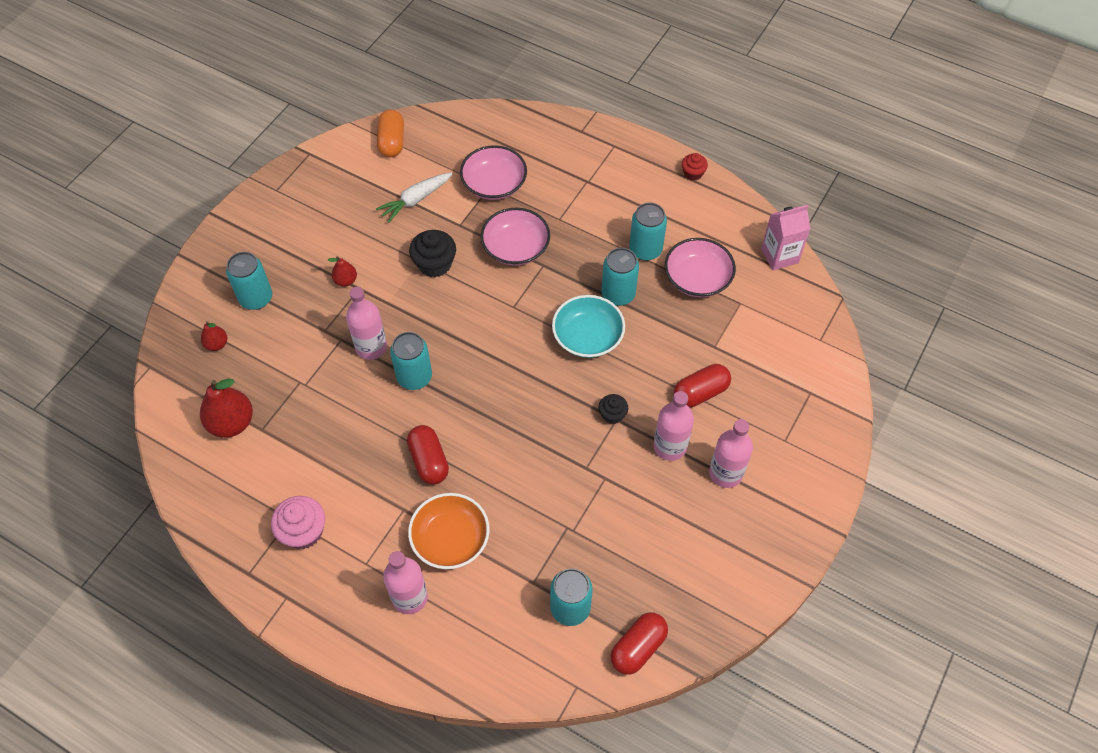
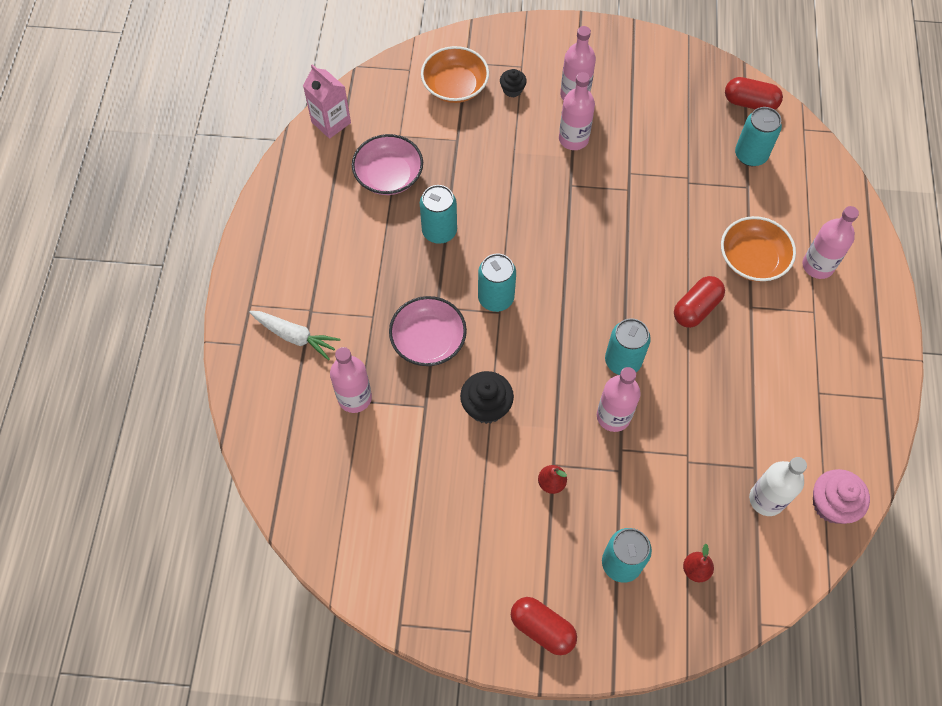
camera: 115 degrees left, 5 degrees up
red pear [200,379,253,438] -> white bottle [749,457,807,516]
pink cupcake [271,496,325,549] -> pink cupcake moved to [813,469,870,524]
white carrot [376,172,453,223] -> white carrot moved to [249,311,340,360]
orange capsule [377,109,404,157] -> none
pink bowl [460,145,527,200] -> pink bottle [330,347,372,413]
turquoise bowl [552,295,625,358] -> none
black cupcake [598,394,628,424] -> black cupcake moved to [500,69,527,98]
turquoise can [629,203,667,261] -> turquoise can moved to [478,254,516,312]
red capsule [674,364,731,408] -> red capsule moved to [511,597,577,655]
red cupcake [682,153,708,180] -> none
none -> orange bowl [421,46,489,103]

